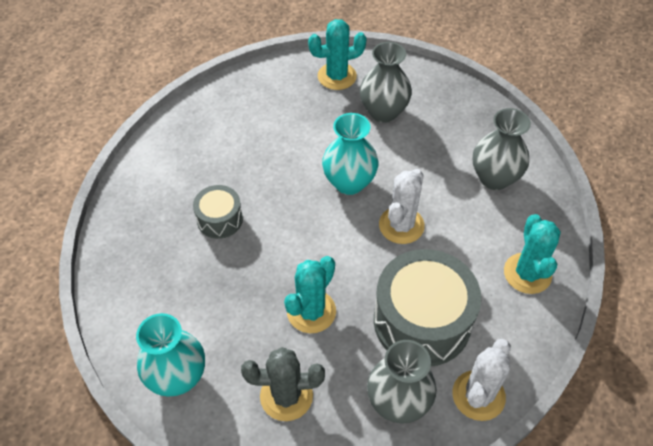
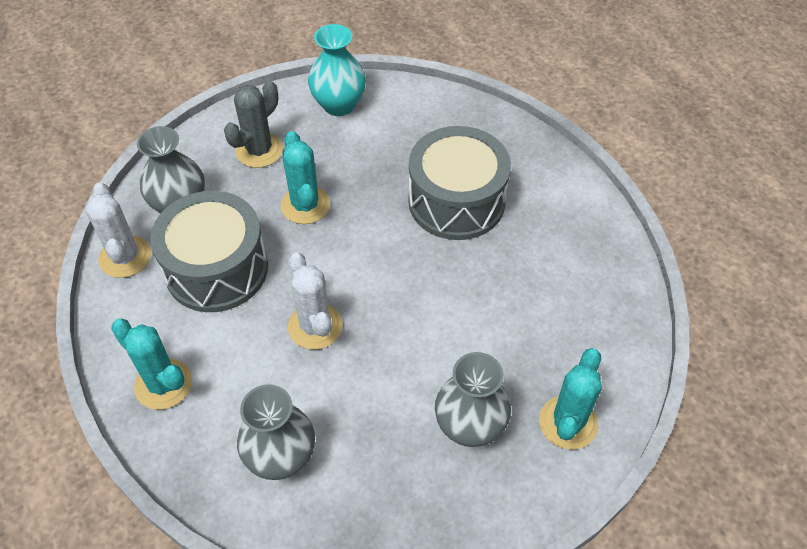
camera: 130 degrees right, 0 degrees up
grey drum [193,185,243,239] -> grey drum [408,126,511,240], size x1.94
turquoise vase [322,113,378,195] -> none

